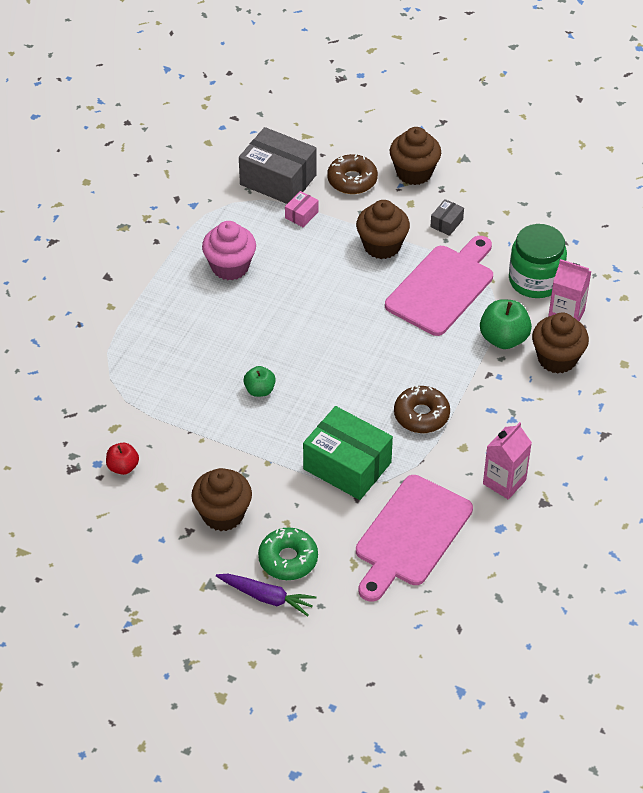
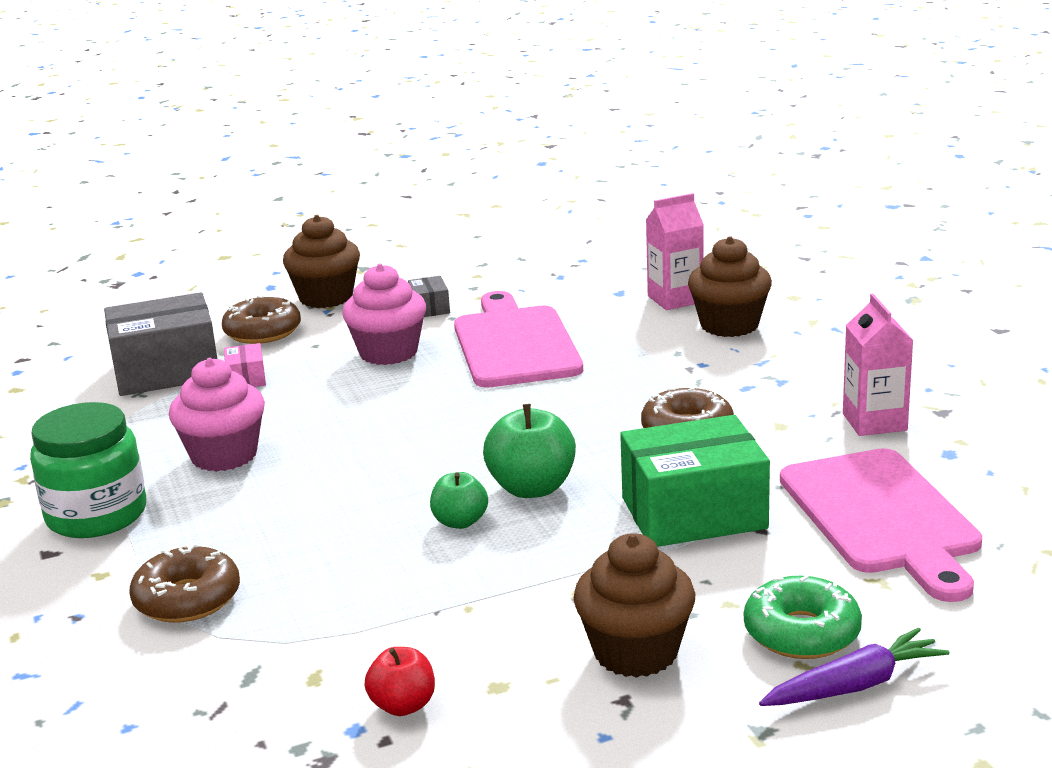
camera: 45 degrees left, 25 degrees down
brown cupcake [356,200,410,259] -> pink cupcake [342,264,426,365]
green apple [480,299,532,349] -> green apple moved to [483,404,576,498]
green jar [509,224,567,298] -> green jar moved to [30,402,146,538]
none -> brown donut [129,544,240,623]

